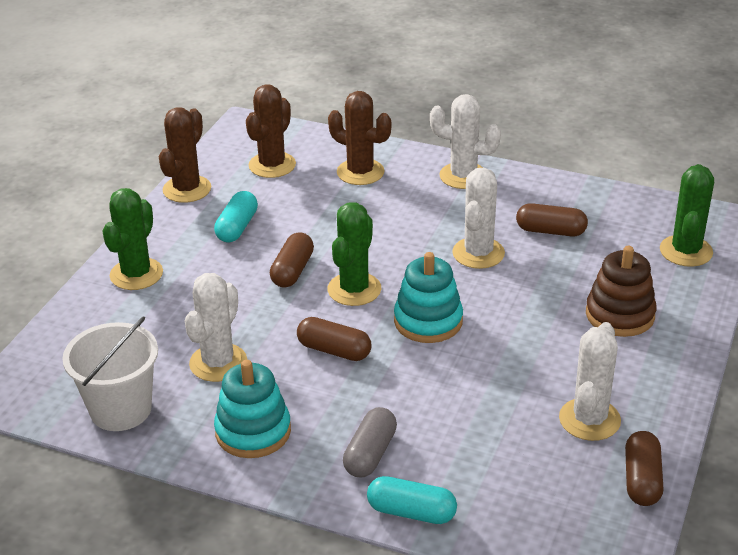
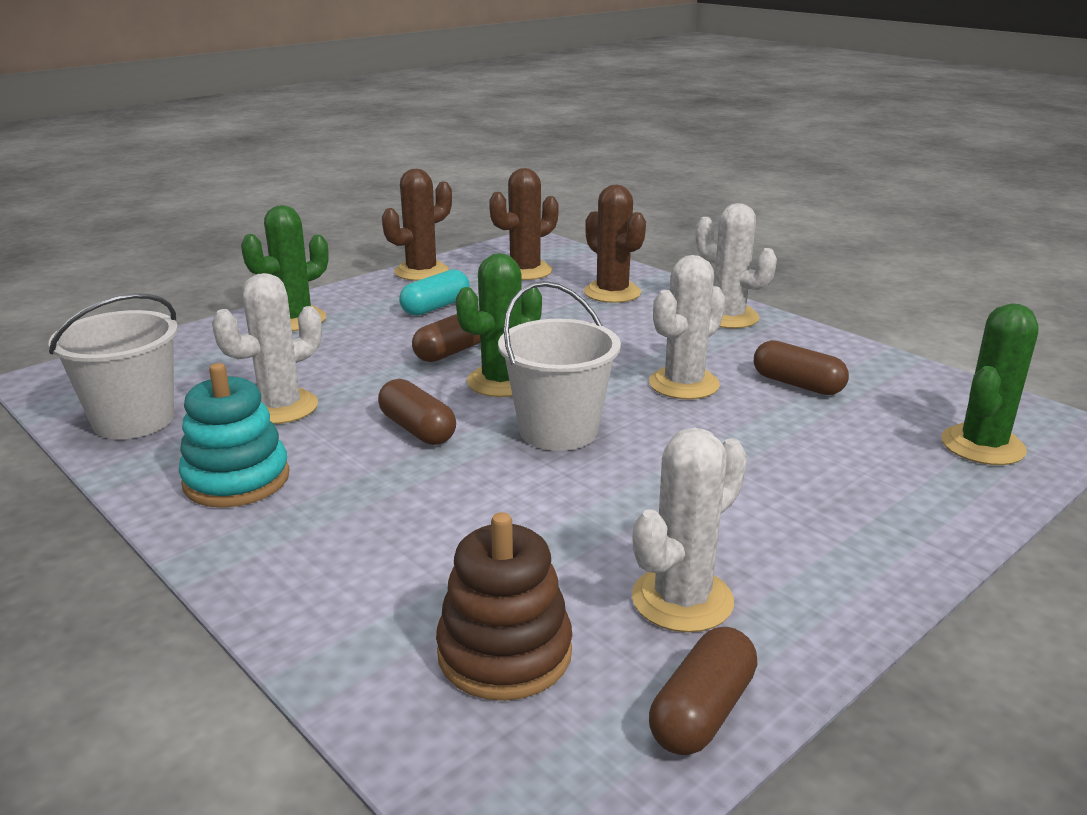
camera: 25 degrees right, 10 degrees down
grey capsule [343,407,397,478] -> none
turquoise capsule [367,476,457,524] -> none
turquoise stacking toy [394,252,463,343] -> white bucket [498,281,621,451]
brown stacking toy [586,246,657,337] -> brown stacking toy moved to [436,512,572,701]

